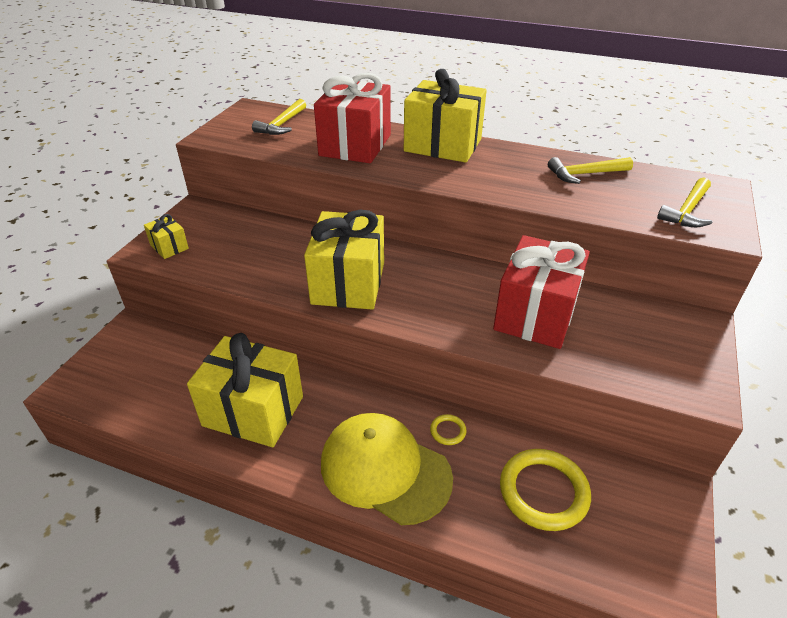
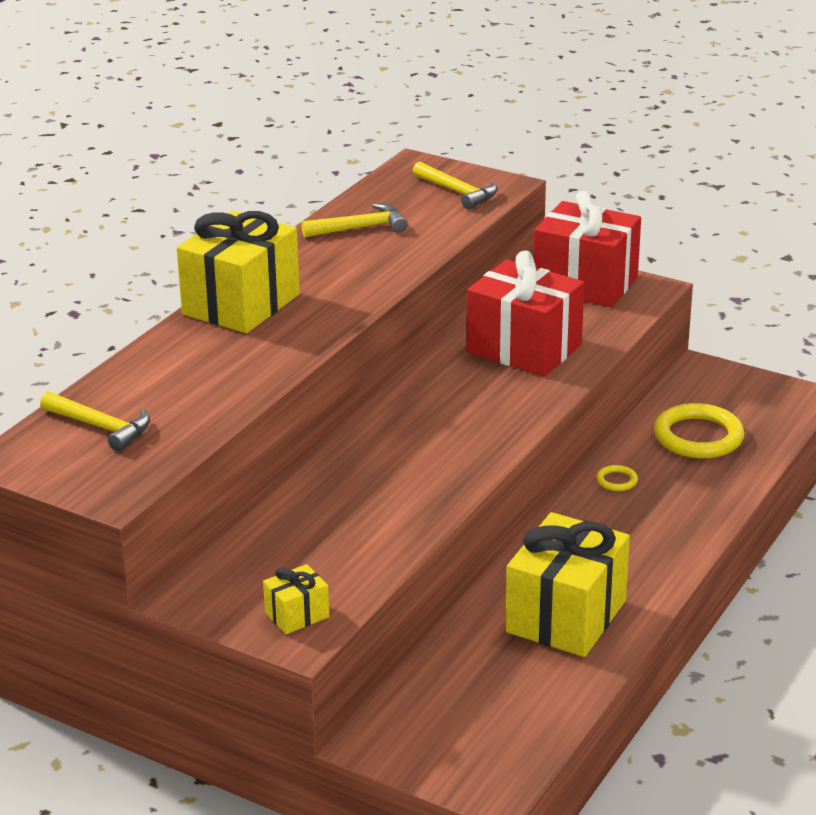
camera: 80 degrees left, 10 degrees down
yellow gift [304,210,384,310] -> none
red gift [314,73,391,163] -> red gift moved to [534,191,641,307]
yellow cap [321,413,453,525] -> none
yellow hammer [548,157,633,184] -> yellow hammer turned 105 degrees counterclockwise [301,203,407,237]

